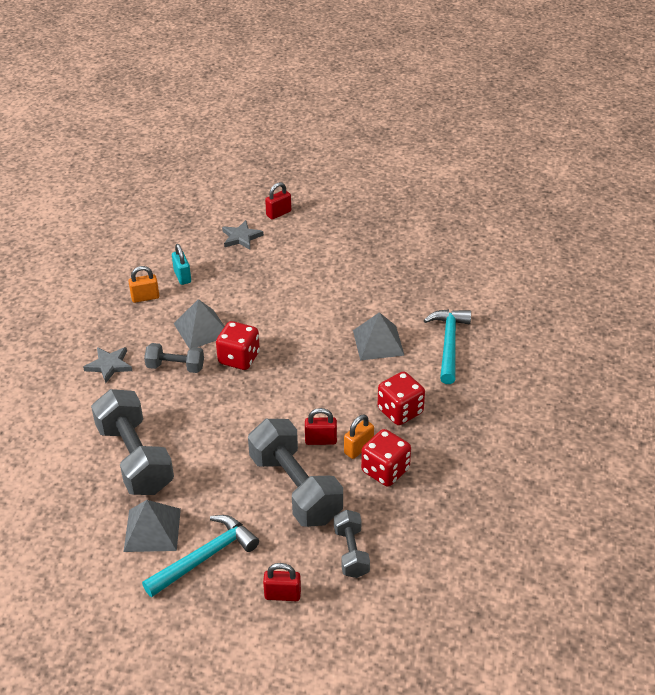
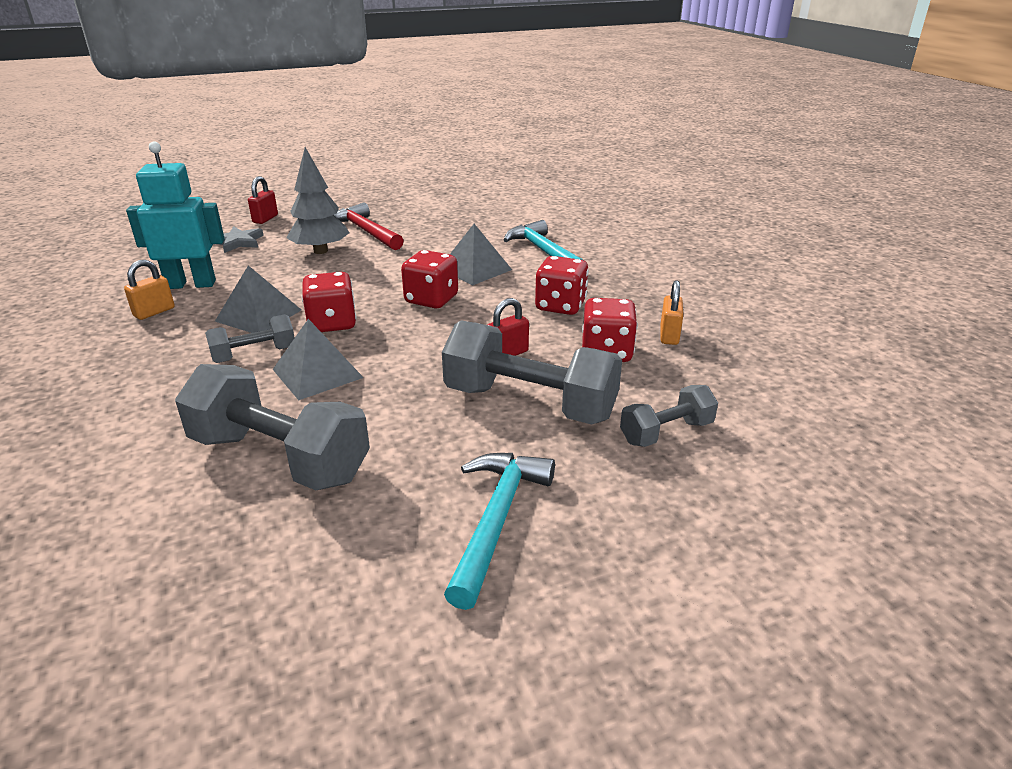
camera: 35 degrees left, 10 degrees down
grey star [83,347,132,383] -> none
grey pyramid [124,500,181,552] -> grey pyramid moved to [273,319,364,400]
turquoise padlock [172,244,191,285] -> turquoise robot [126,141,225,289]
red padlock [263,563,301,601] -> none
grey dumbbell [334,510,370,578] -> grey dumbbell turned 75 degrees counterclockwise [620,385,718,447]
orange padlock [344,414,374,459] -> orange padlock moved to [661,280,683,345]
none -> grey tree [286,147,350,254]
none -> red hammer [334,202,404,250]
none -> red dice [401,250,458,308]

